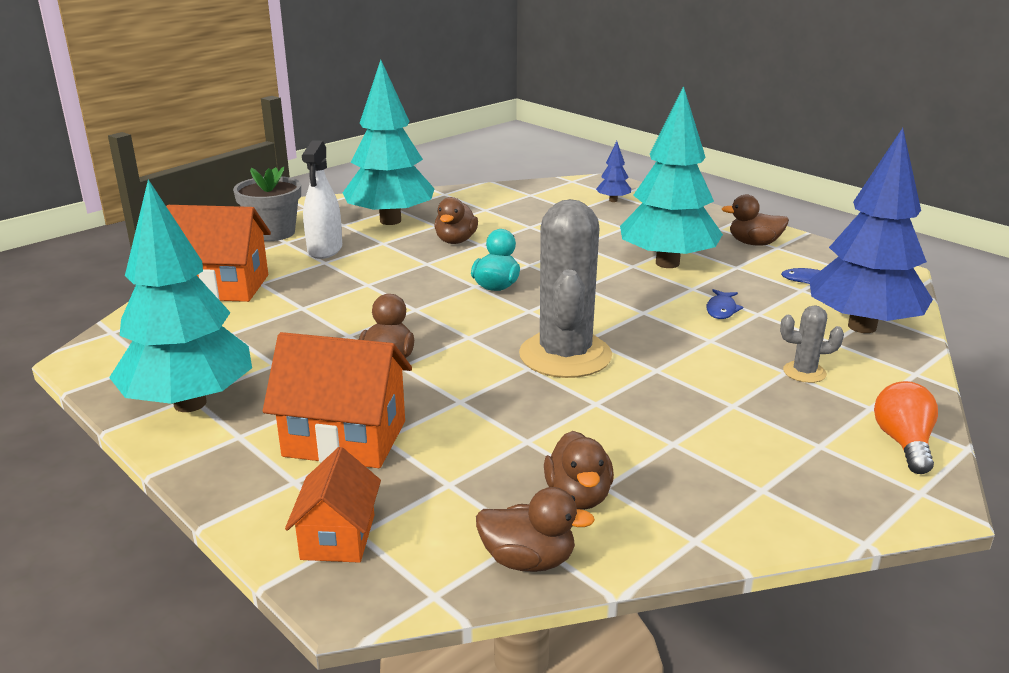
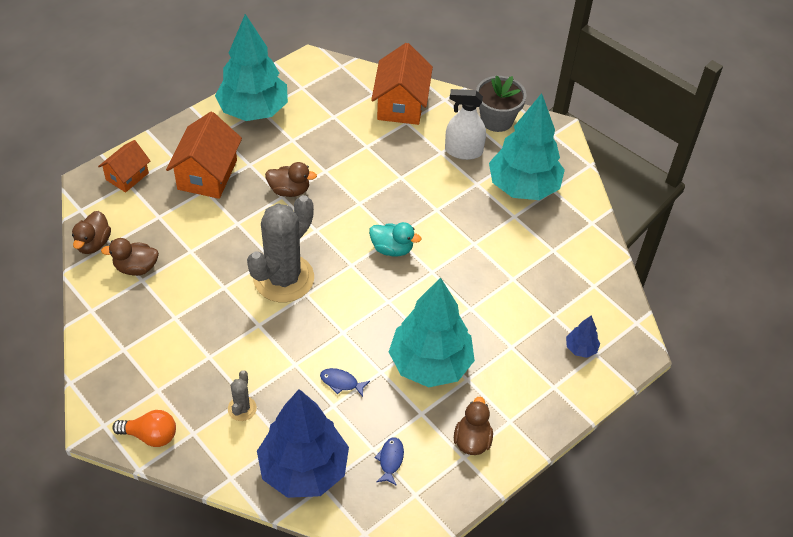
camera: 90 degrees right, 25 degrees up
orange house [285,447,381,563] -> orange house turned 60 degrees counterclockwise [98,140,150,193]
brown duck [434,197,478,244] -> none
grey cactus [519,199,612,378] -> grey cactus turned 60 degrees counterclockwise [247,195,314,302]

